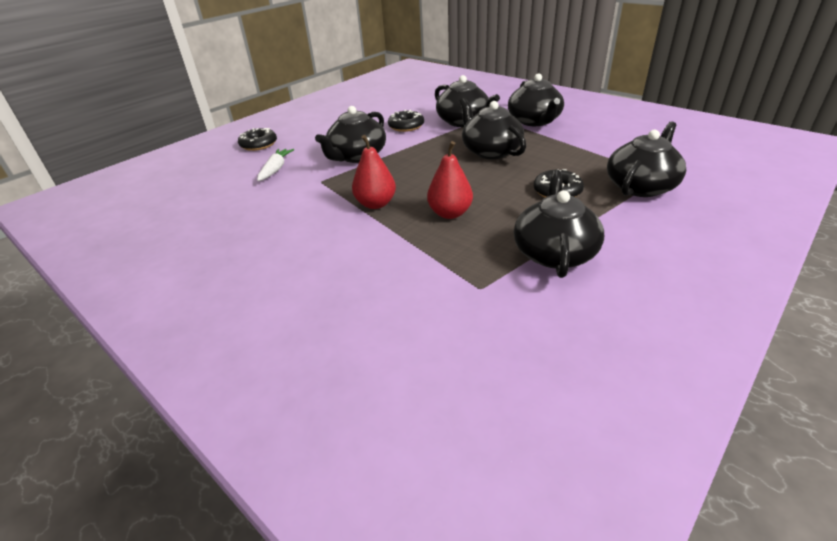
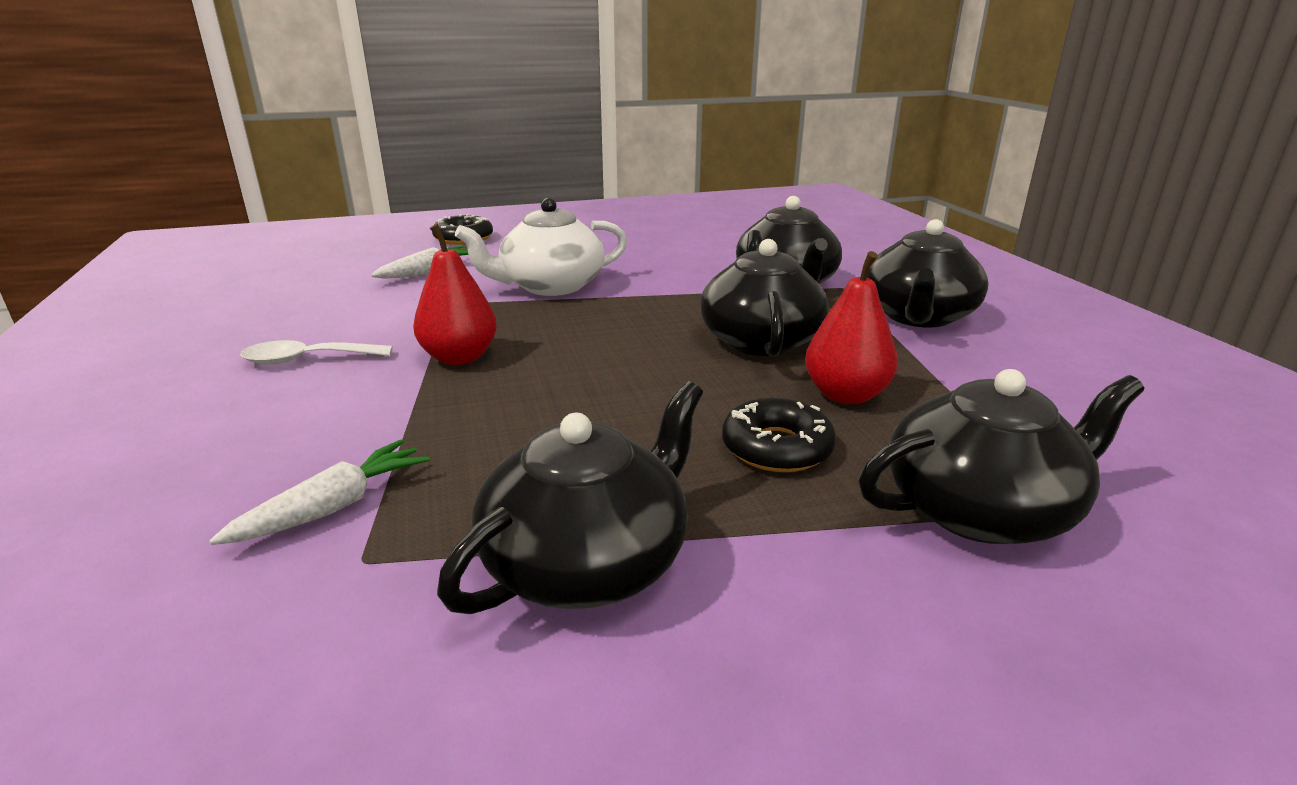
camera: 30 degrees right, 10 degrees down
black teapot [315,106,386,163] -> white teapot [455,198,627,296]
black donut [388,110,424,132] -> none
red pear [427,141,473,219] -> red pear moved to [805,251,898,404]
none -> white carrot [209,439,430,545]
none -> white spoon [240,340,393,364]

